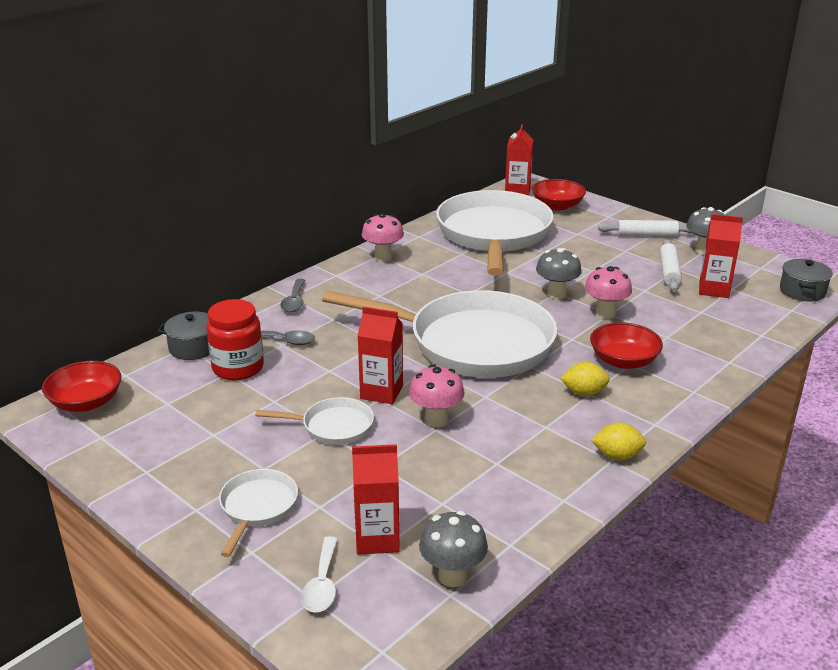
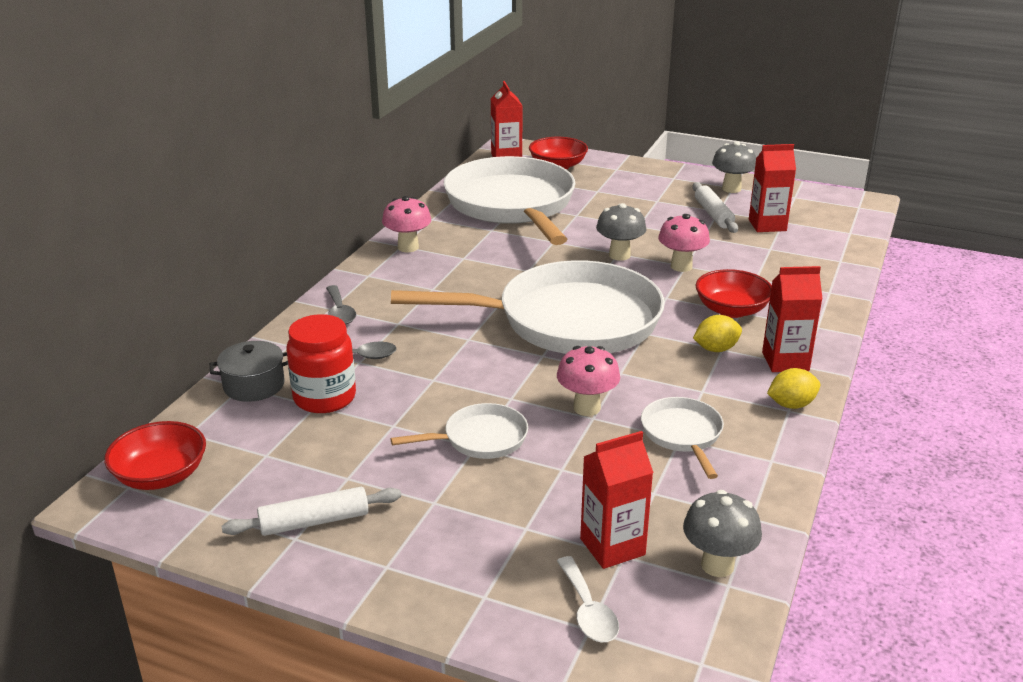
camera: 20 degrees left, 0 degrees up
white pan [219,469,298,557] -> white pan moved to [641,397,724,479]
red carton [357,307,403,404] -> red carton moved to [762,266,822,372]
white rolling pin [598,220,692,237] -> white rolling pin moved to [222,487,401,536]
grey pot [780,259,833,301] -> none

